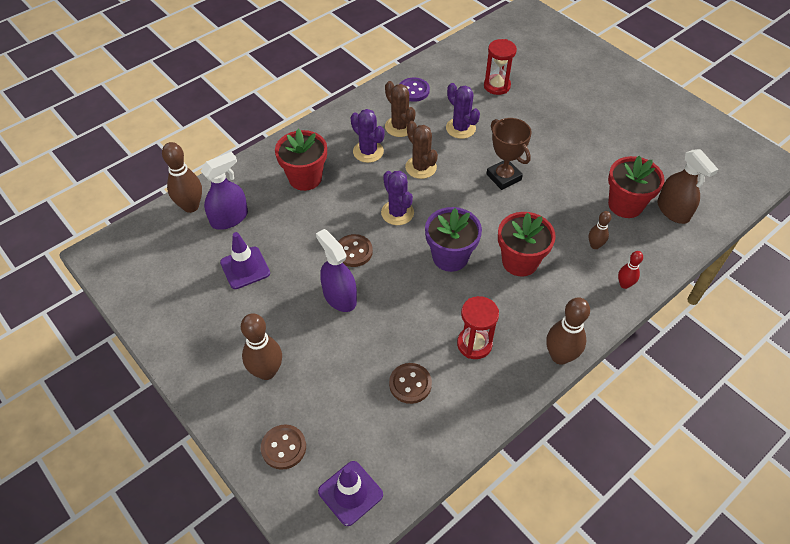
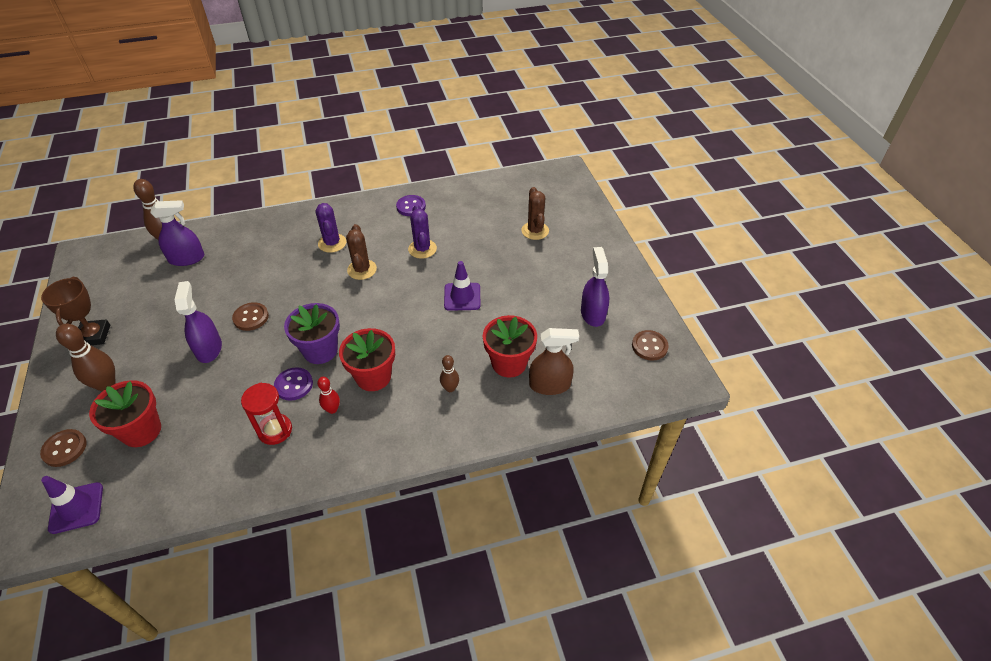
camera: 25 degrees right, 5 degrees down
purple traffic cone [220,232,270,289] -> purple traffic cone moved to [444,261,480,311]
red flower pot [275,129,327,191] -> red flower pot moved to [89,380,161,447]
purple cactus [381,171,414,225] -> none
brown cactus [385,81,415,137] -> brown cactus moved to [521,187,549,240]
brown button [389,363,432,404] -> brown button moved to [632,330,669,360]
red hourglass [484,39,517,95] -> none
brown trophy [487,118,532,190] -> brown trophy moved to [41,277,110,345]
brown bowling pin [546,297,590,365] -> none
red bowling pin [618,251,643,289] -> red bowling pin moved to [317,377,340,414]
brown spray bottle [657,149,719,224] -> brown spray bottle turned 90 degrees counterclockwise [529,328,579,395]
none -> purple button [274,367,313,401]
none -> purple spray bottle [581,247,609,327]

